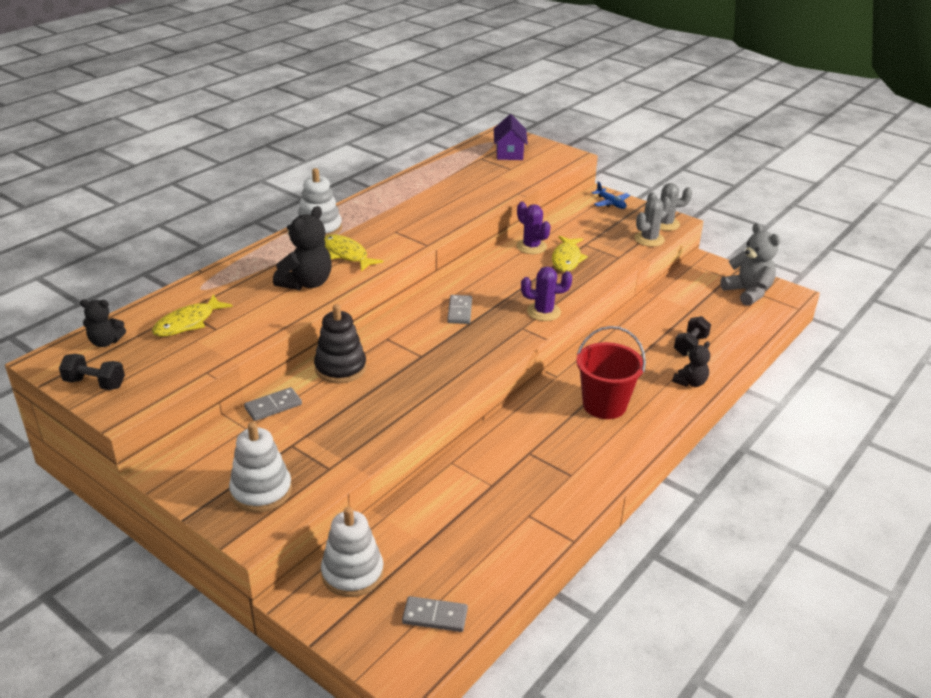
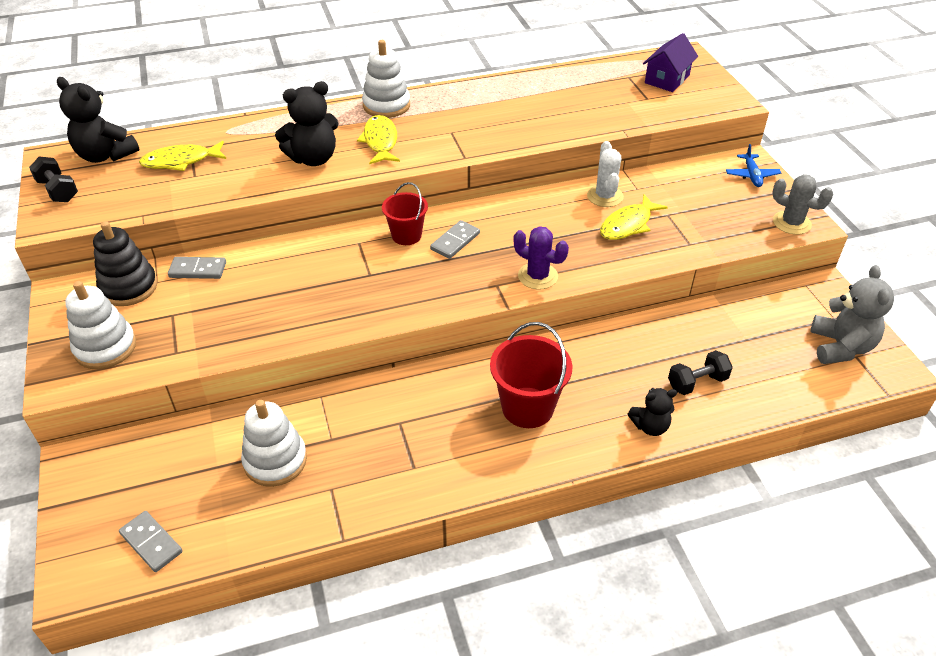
camera: 35 degrees right, 10 degrees up
black teddy bear [80,299,126,347] -> black teddy bear [57,77,139,163], size x1.67
black stacking toy [314,304,367,384] -> black stacking toy moved to [93,221,158,306]
white stacking toy [321,507,384,597] -> white stacking toy moved to [241,400,307,487]
purple cactus [516,202,551,254] -> white cactus [587,141,624,207]
grey cactus [634,197,671,247] -> none
none -> red bucket [382,182,428,245]

